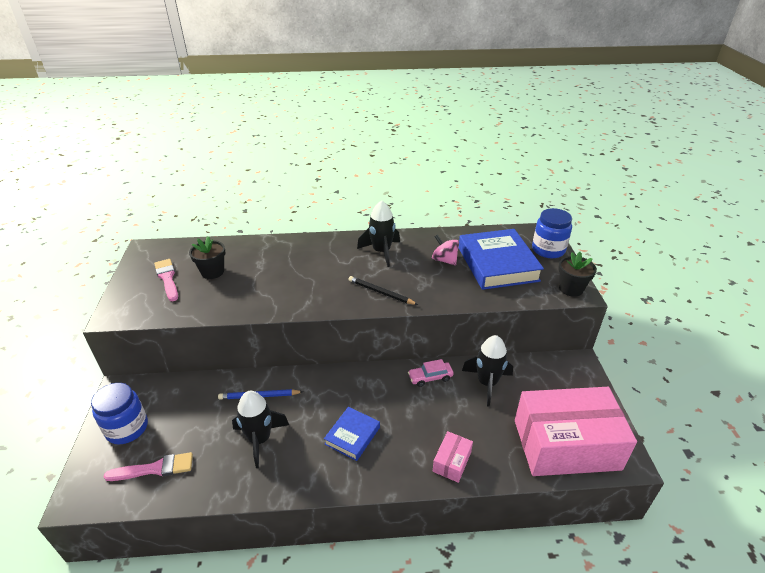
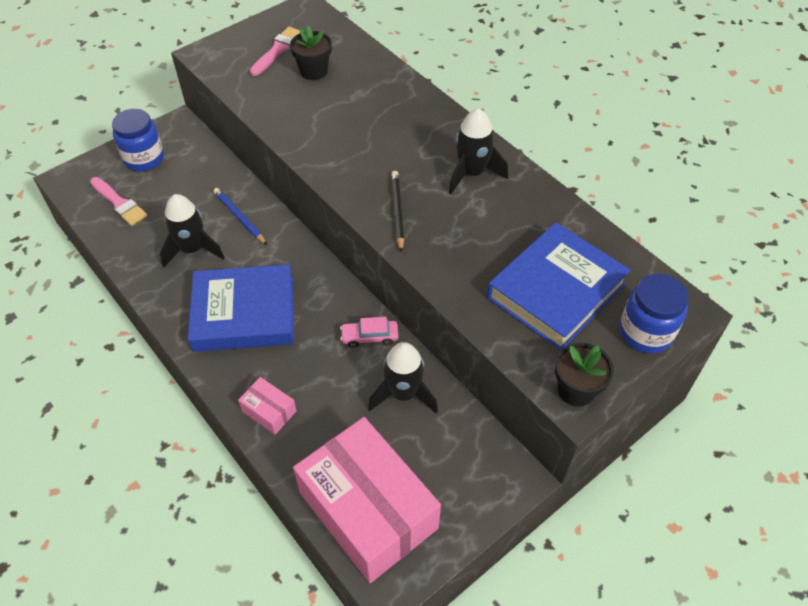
camera: 55 degrees right, 15 degrees up
blue book [324,407,380,461] -> blue book [188,264,294,352], size x1.92
pink car [408,359,454,387] -> pink car turned 45 degrees counterclockwise [340,317,399,348]
pink spinning top [432,234,459,265] -> none
pink box [433,431,473,483] -> pink box turned 45 degrees clockwise [238,377,296,435]

